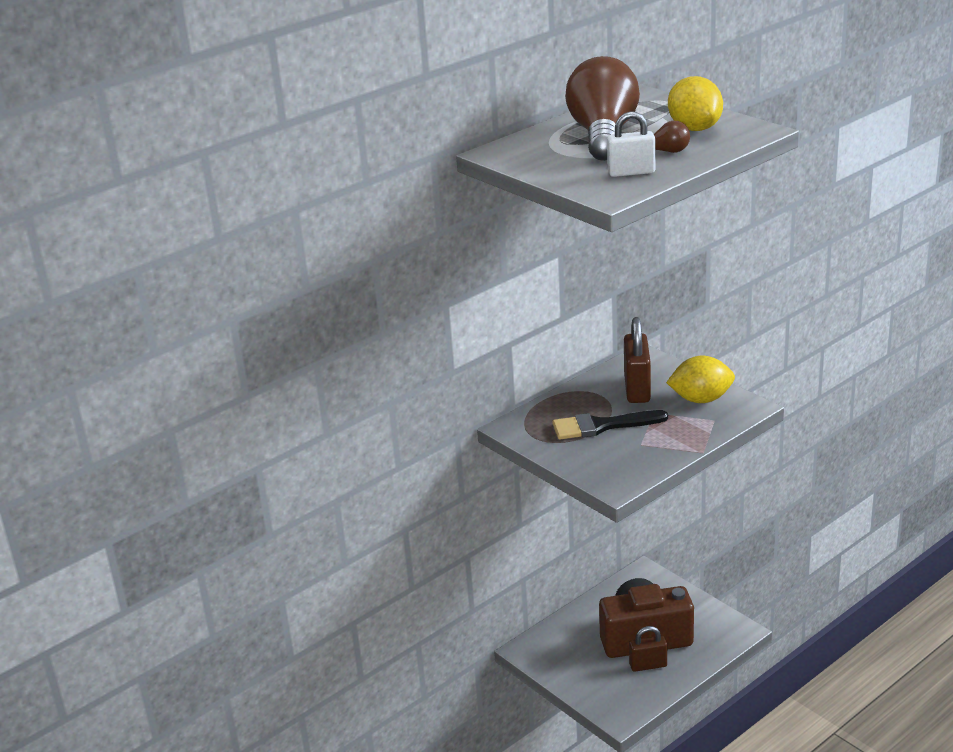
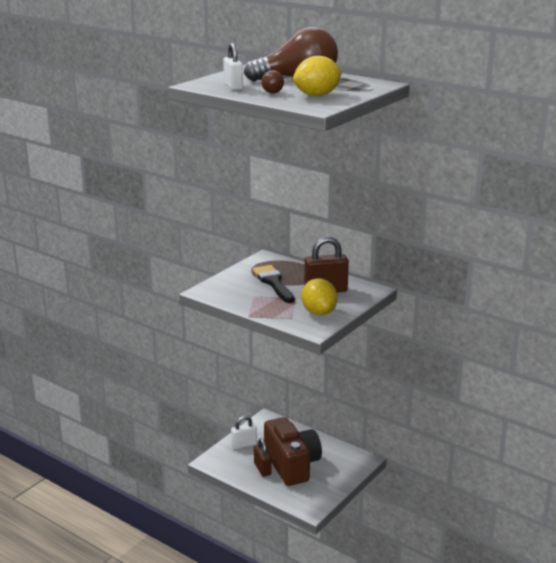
camera: 75 degrees right, 5 degrees down
none -> white padlock [231,416,257,449]

